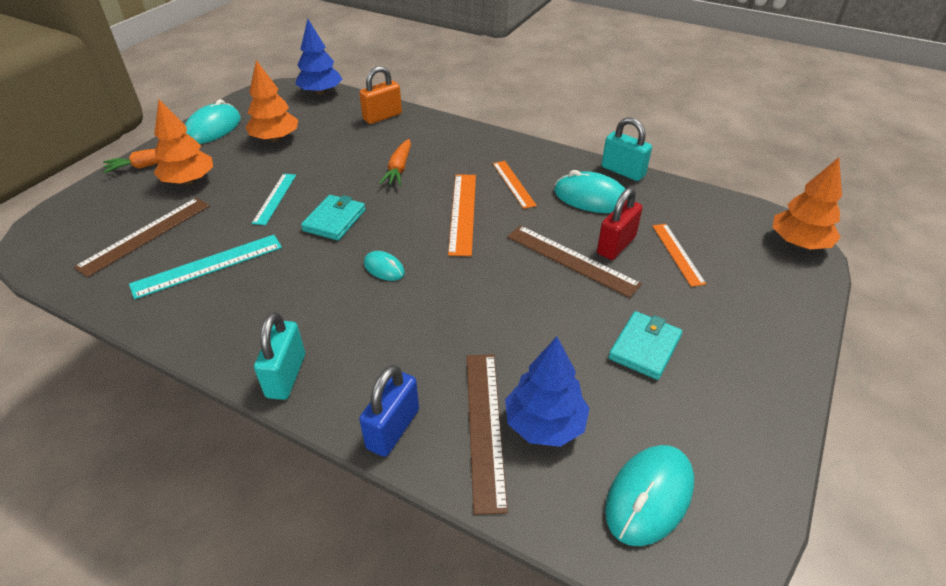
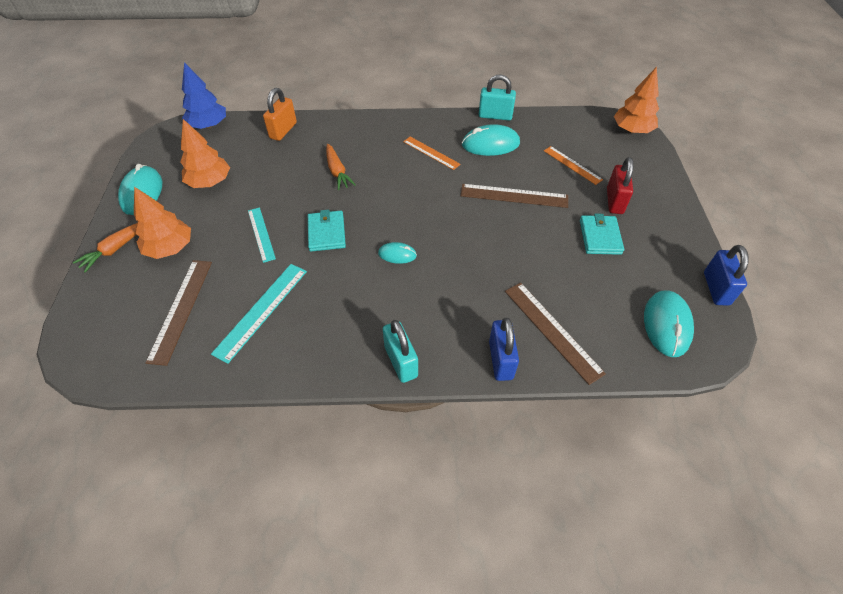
camera: 30 degrees left, 10 degrees up
orange ruler [448,174,476,256] -> none
blue tree [505,337,590,447] -> none
red padlock [597,187,643,260] -> red padlock moved to [607,157,634,214]
none -> blue padlock [704,245,749,306]

